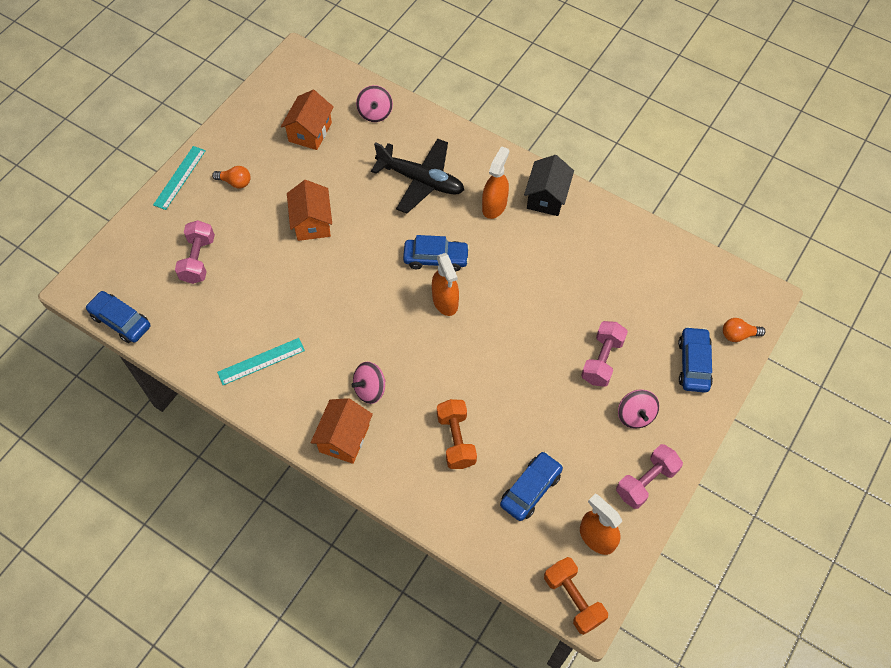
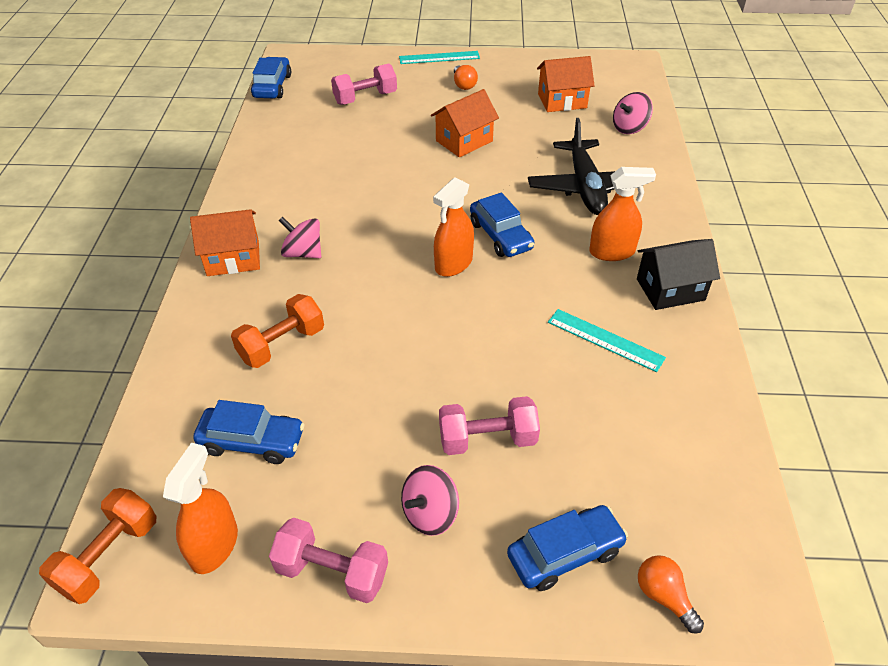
camera: 60 degrees right, 15 degrees down
turquoise ruler [217,338,305,385] -> turquoise ruler moved to [548,309,666,372]

